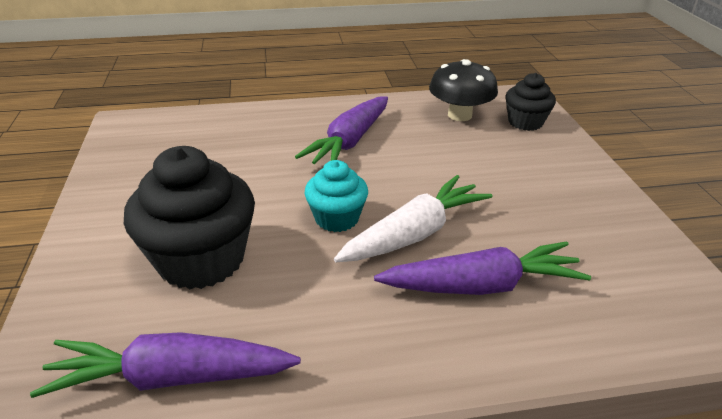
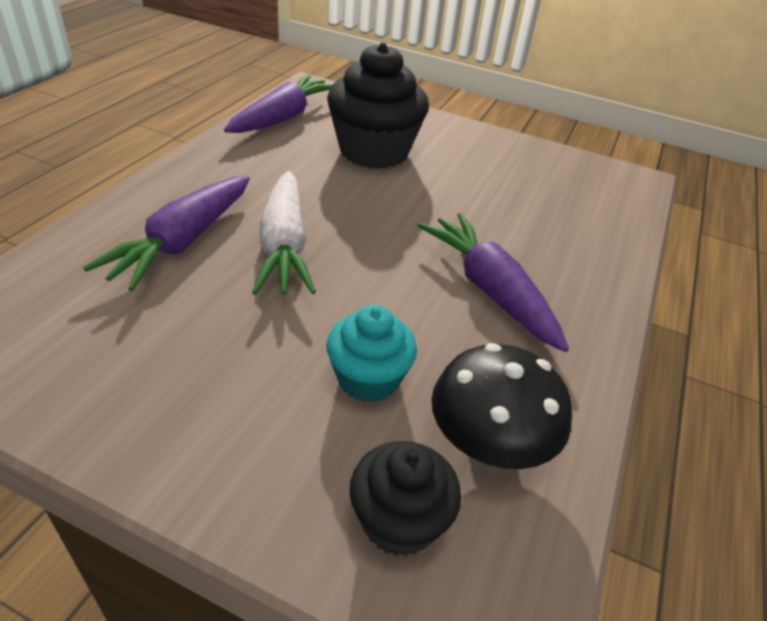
camera: 120 degrees right, 5 degrees up
turquoise cupcake [304,160,368,232] -> turquoise cupcake moved to [326,305,417,403]

